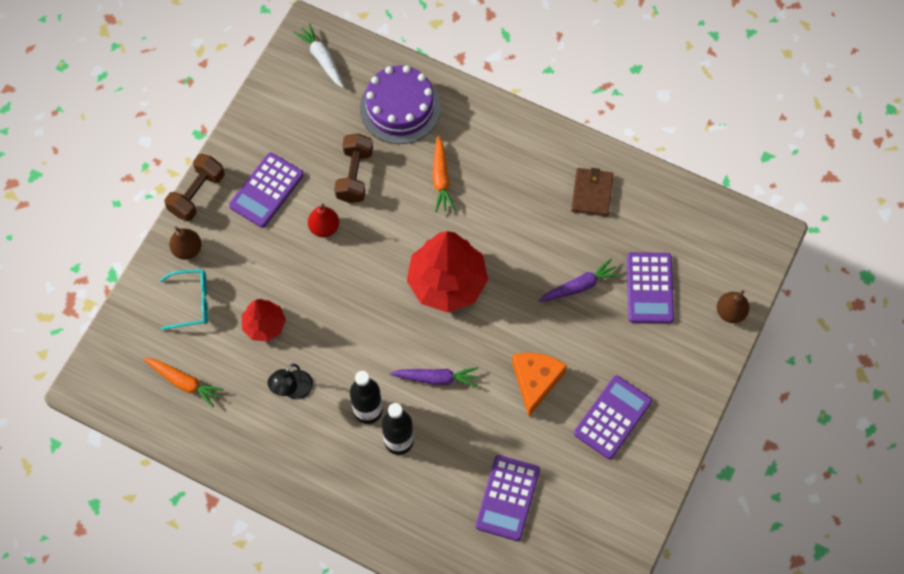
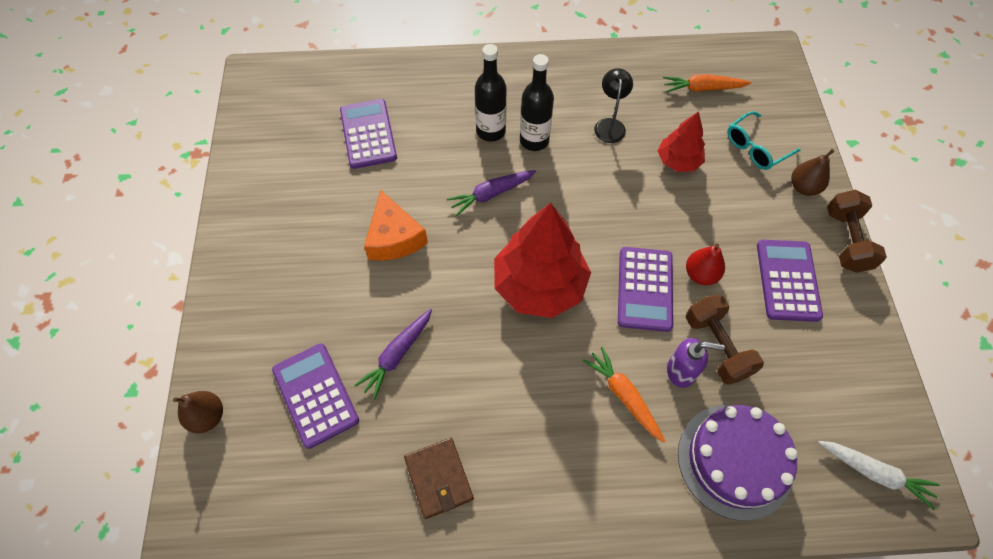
camera: 150 degrees right, 5 degrees down
purple calculator [574,375,652,459] -> purple calculator moved to [618,247,673,332]
none -> purple soap dispenser [667,338,725,388]

